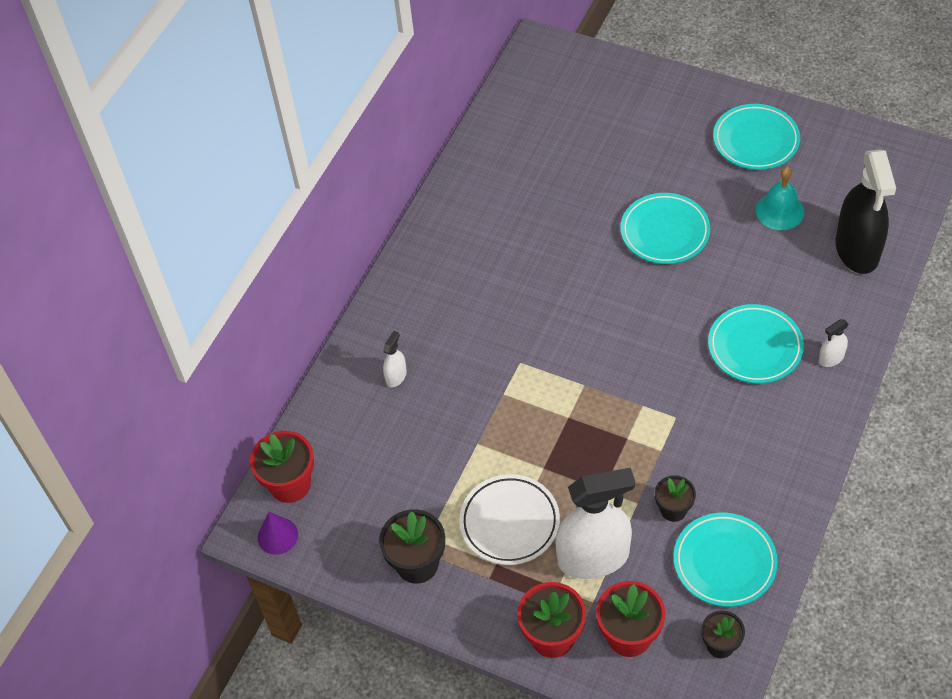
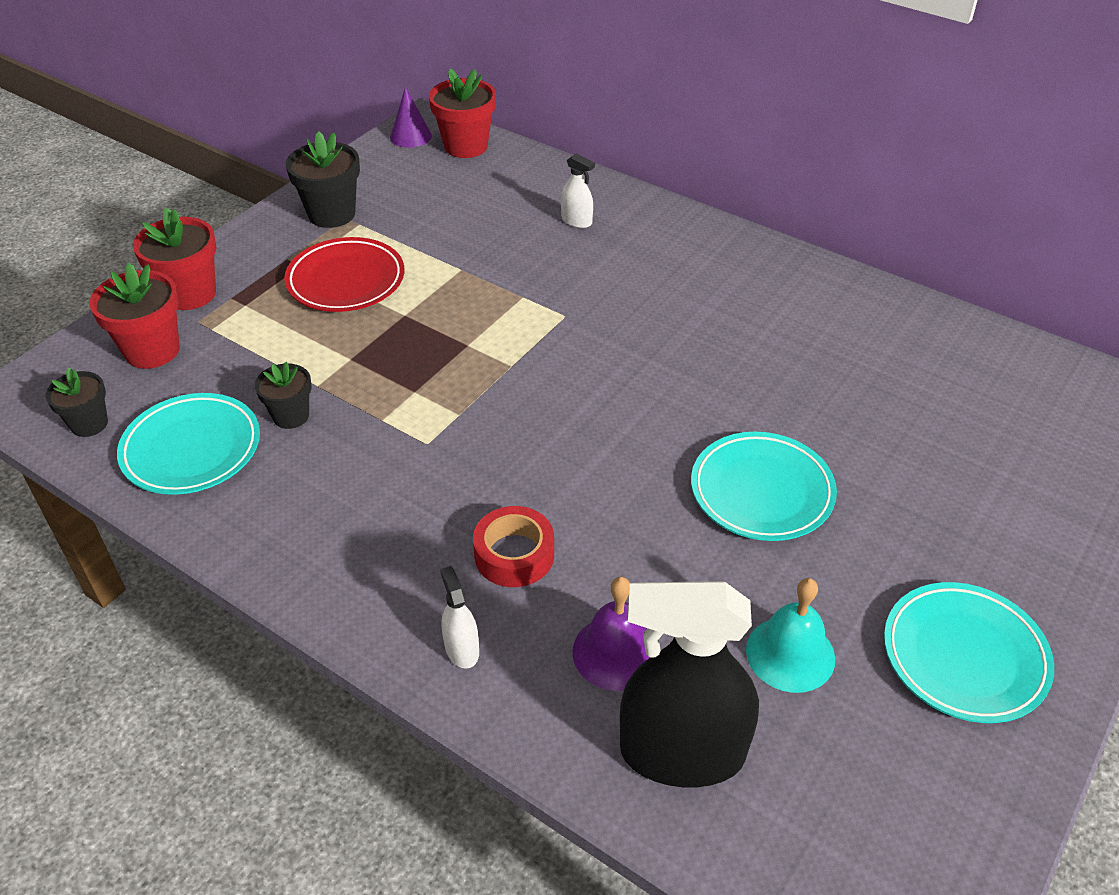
camera: 95 degrees right, 10 degrees down
white plate [459,474,560,565] -> red plate [284,237,404,312]
white spray bottle [555,467,635,579] -> none
turquoise plate [708,304,804,383] -> red tape [473,506,554,587]
none -> purple bell [573,577,650,691]

